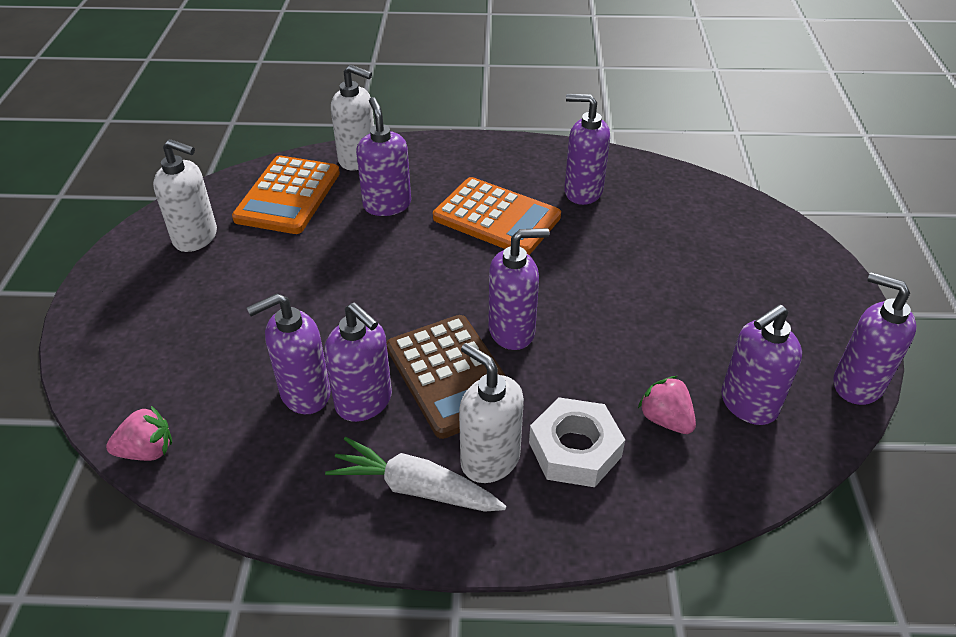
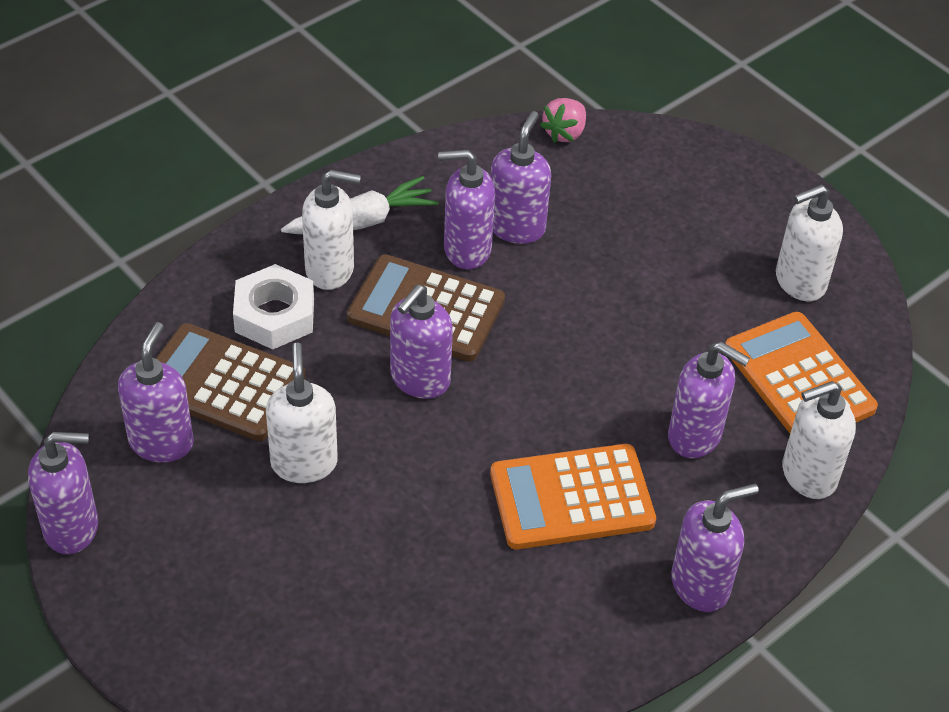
camera: 135 degrees right, 5 degrees up
purple soap dispenser [564,94,610,205] -> purple soap dispenser moved to [671,484,759,612]
pink strawberry [638,376,696,434] -> brown calculator [156,323,306,441]
none -> white soap dispenser [266,343,338,483]

